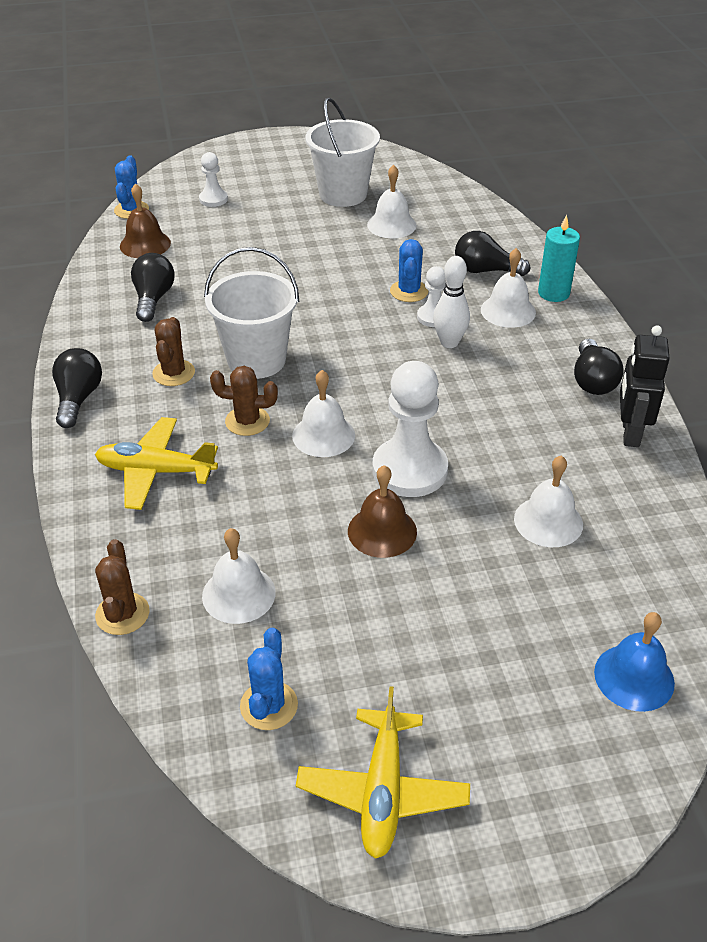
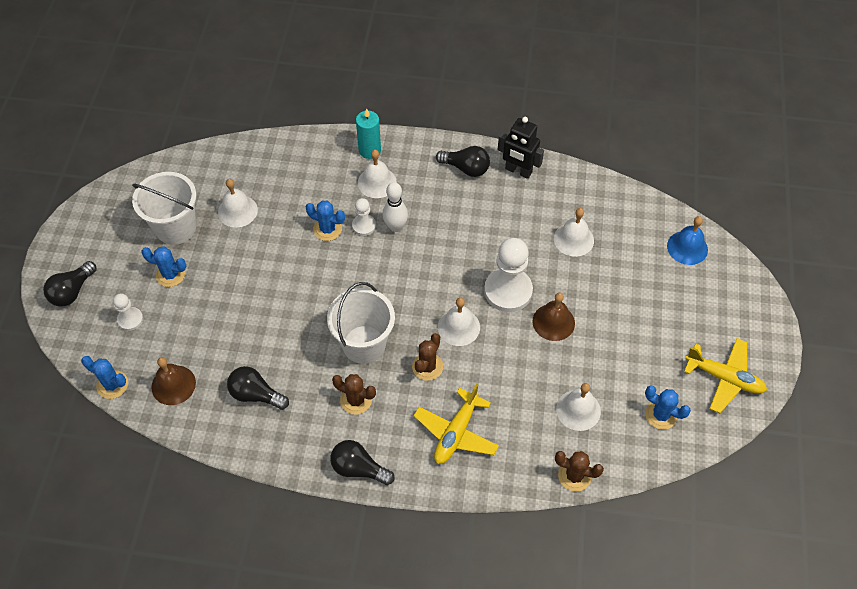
camera: 70 degrees left, 15 degrees up
black light bulb [455,231,530,276] -> black light bulb moved to [43,261,97,306]
none -> blue cactus [141,246,187,287]

